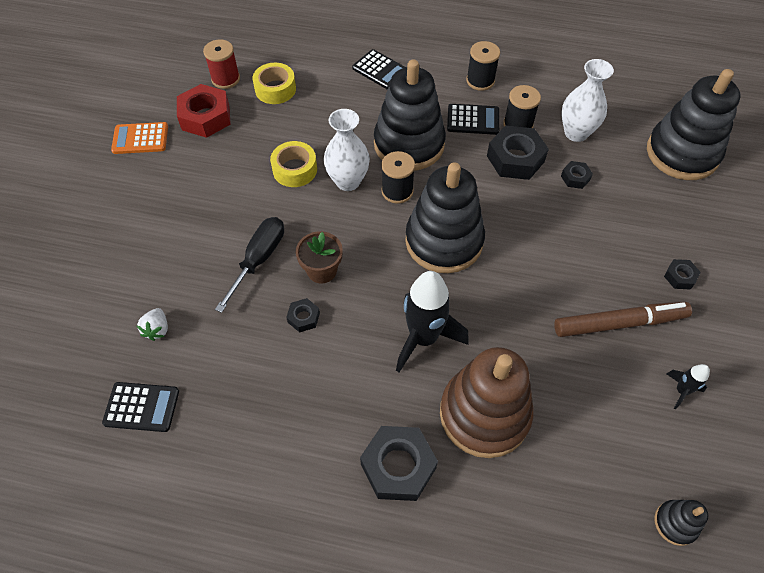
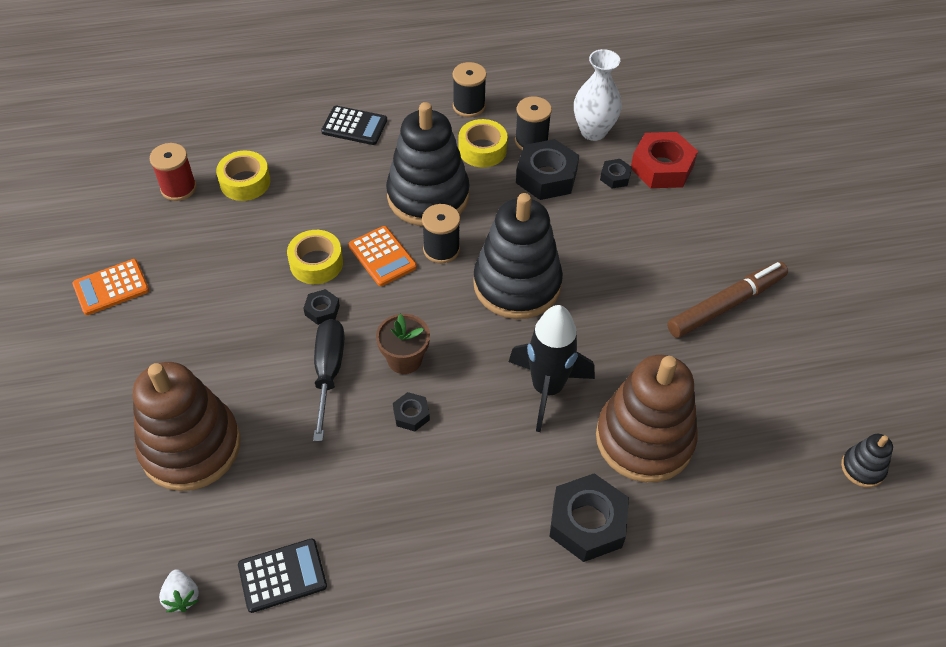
camera: 25 degrees left, 5 degrees down
white strawberry [137,308,168,341] -> white strawberry moved to [159,569,199,612]
red nut [177,84,231,138] -> red nut moved to [631,132,698,188]
white vase [324,109,370,191] -> orange calculator [349,226,417,286]
black calculator [447,104,499,135] -> yellow tape [459,119,508,167]
black stacking toy [647,69,741,180] -> none
black nut [664,259,701,290] -> black nut moved to [303,289,340,325]
black rocket [667,364,710,410] -> none
none -> brown stacking toy [133,362,241,491]

